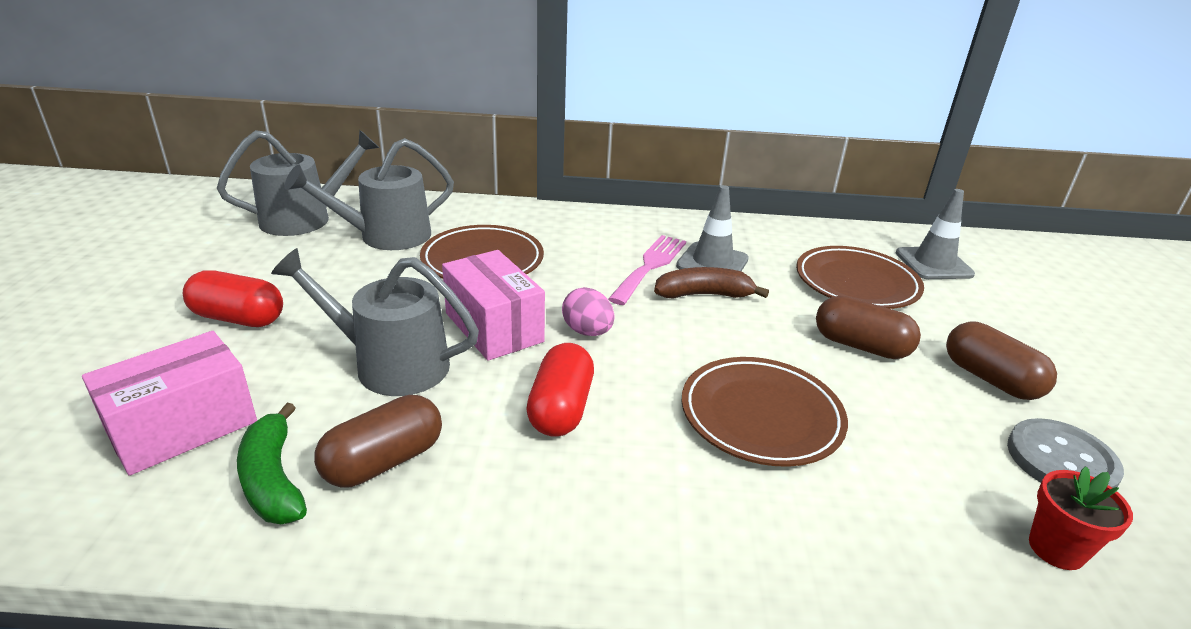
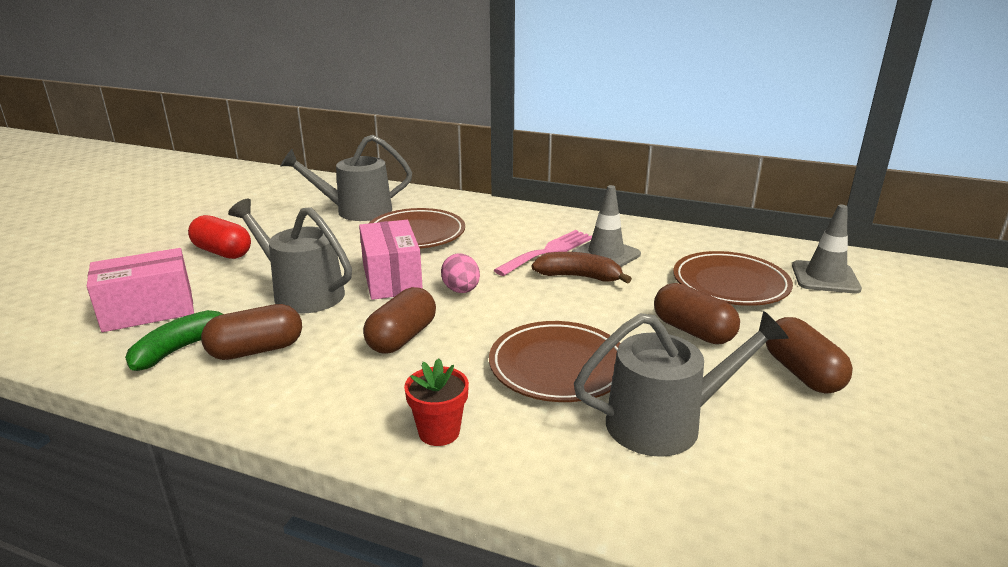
camera: 20 degrees right, 5 degrees down
grey watering can [217,130,379,236] -> grey watering can moved to [574,311,789,457]
green banana [237,403,307,524] -> green banana turned 45 degrees clockwise [125,310,223,371]
red capsule [526,343,594,437] -> brown capsule [363,287,436,354]
grey button [1007,418,1124,488] -> none
red flower pot [1029,466,1133,570] -> red flower pot moved to [404,358,469,446]

